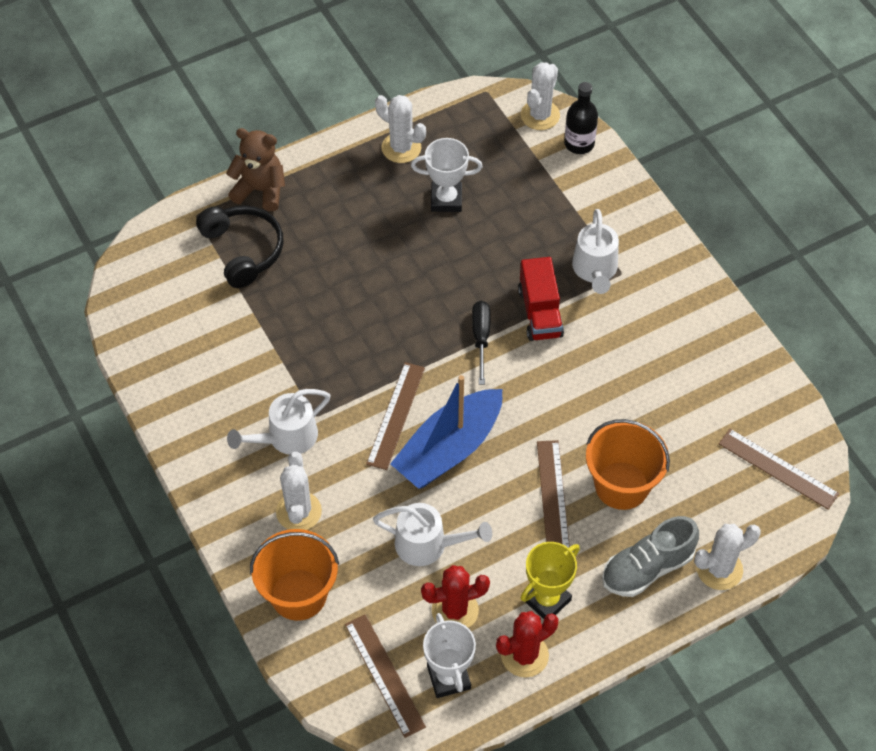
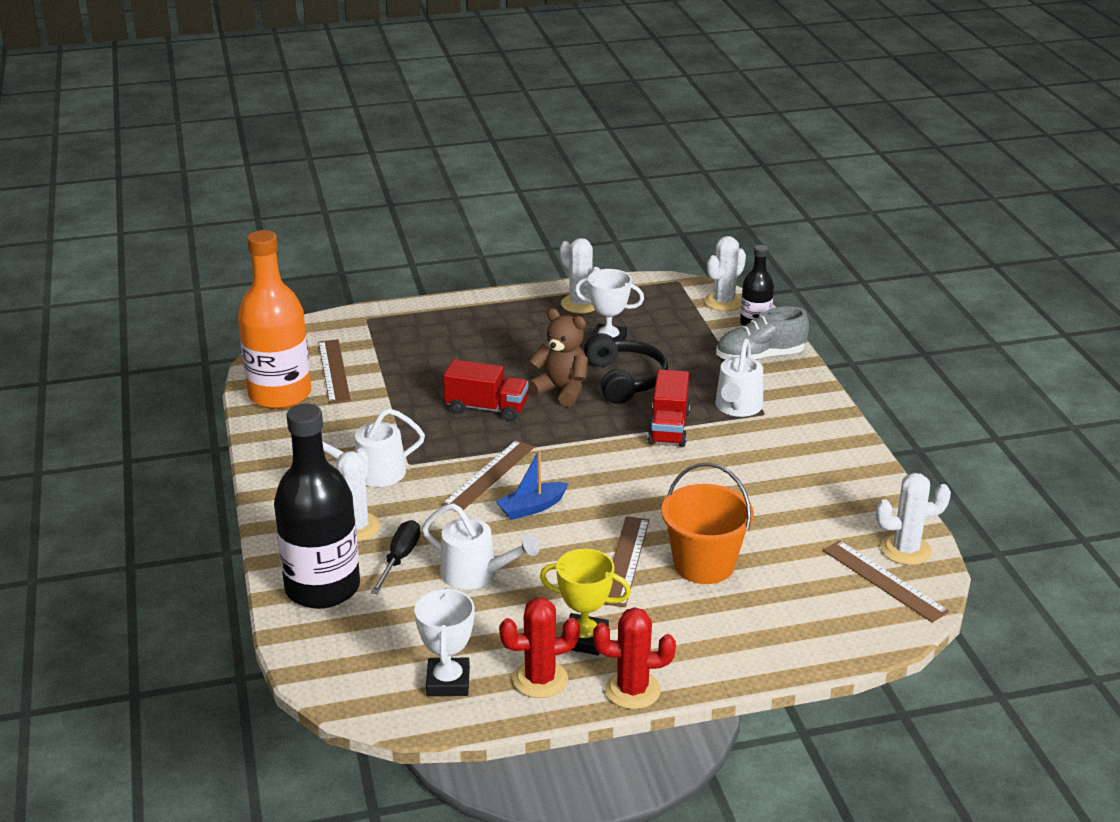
camera: 15 degrees right, 25 degrees down
black headphones [196,205,284,288] -> black headphones moved to [584,333,668,404]
brown teddy bear [226,128,285,211] -> brown teddy bear moved to [528,308,588,407]
orange bucket [250,529,339,621] -> black bottle [274,403,360,609]
brown ruler [345,614,426,738] -> brown ruler moved to [318,339,351,404]
blue boat [390,375,502,489] -> blue boat [496,450,569,520], size x0.52
red cactus [421,565,490,628] -> red cactus moved to [593,607,676,709]
black screwdriver [472,301,491,385] -> black screwdriver moved to [371,520,421,594]
yellow trophy [521,542,580,619] -> yellow trophy turned 45 degrees clockwise [540,549,631,655]
grey shoe [602,516,699,597] -> grey shoe moved to [716,306,809,360]
white cactus [694,524,761,590] -> white cactus moved to [876,473,951,565]
none -> orange bottle [238,230,311,409]
none -> red truck [443,360,528,421]

